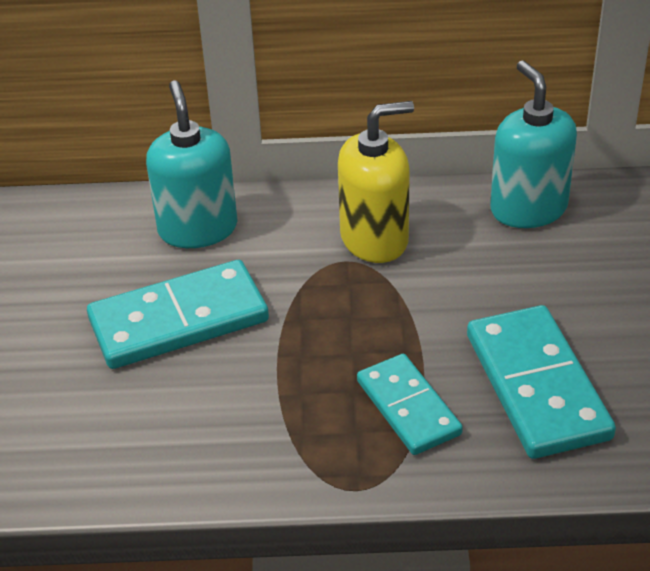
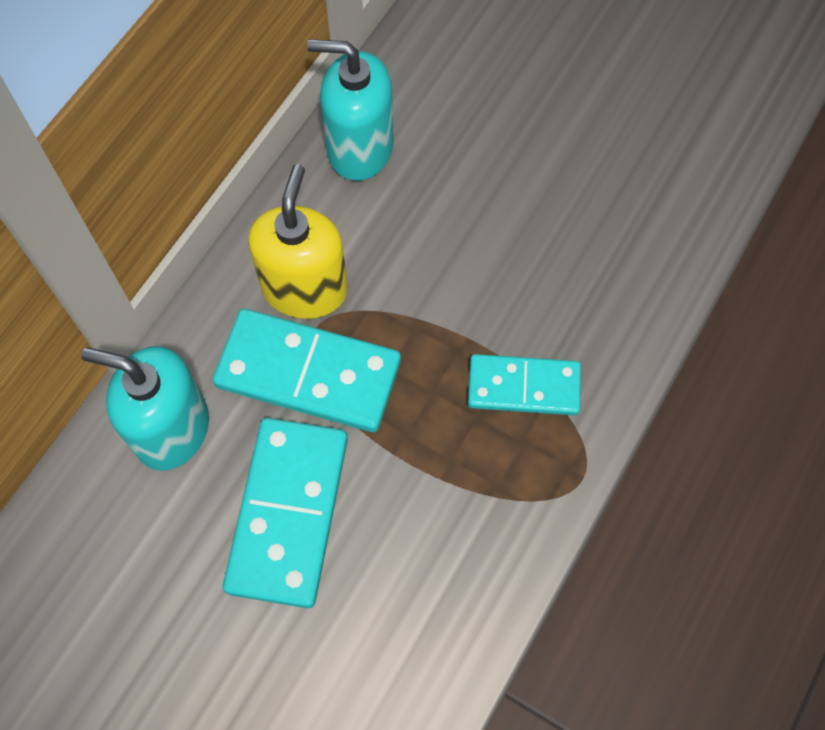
camera: 60 degrees left, 25 degrees up
turquoise domino [467,305,616,459] -> turquoise domino moved to [213,309,401,432]

